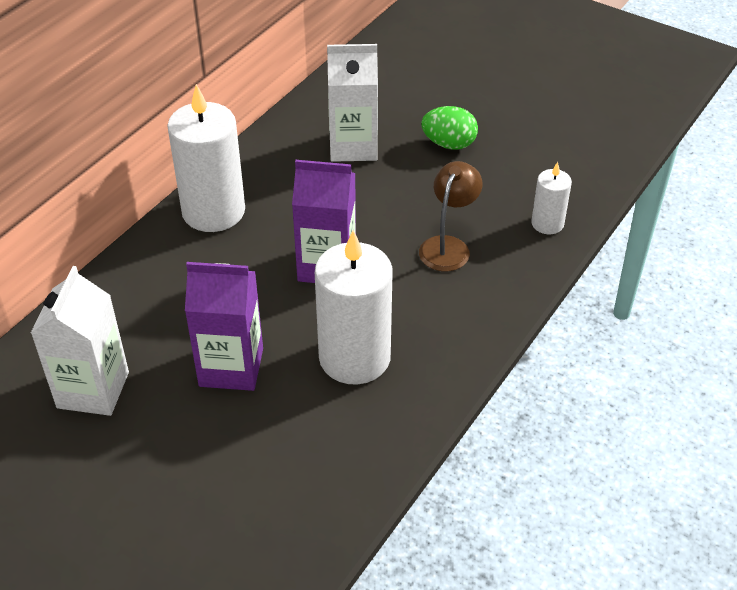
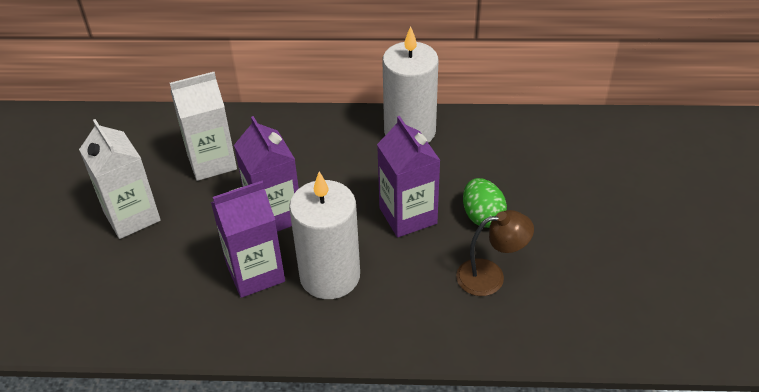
camera: 60 degrees right, 0 degrees up
white carton [327,44,378,162] -> white carton moved to [79,119,161,239]
green egg [421,106,478,150] -> green egg moved to [463,178,507,228]
white candle [531,162,572,234] -> none
none -> purple carton [211,180,285,298]

